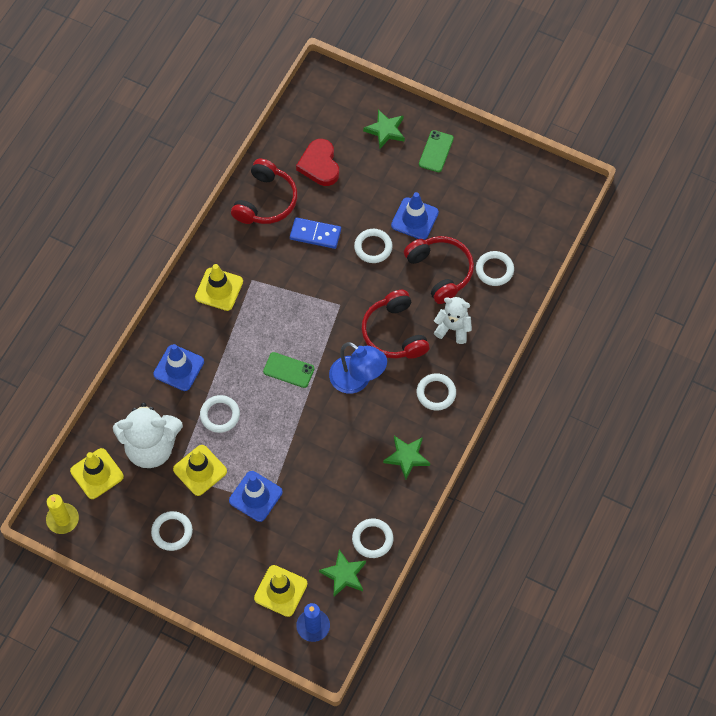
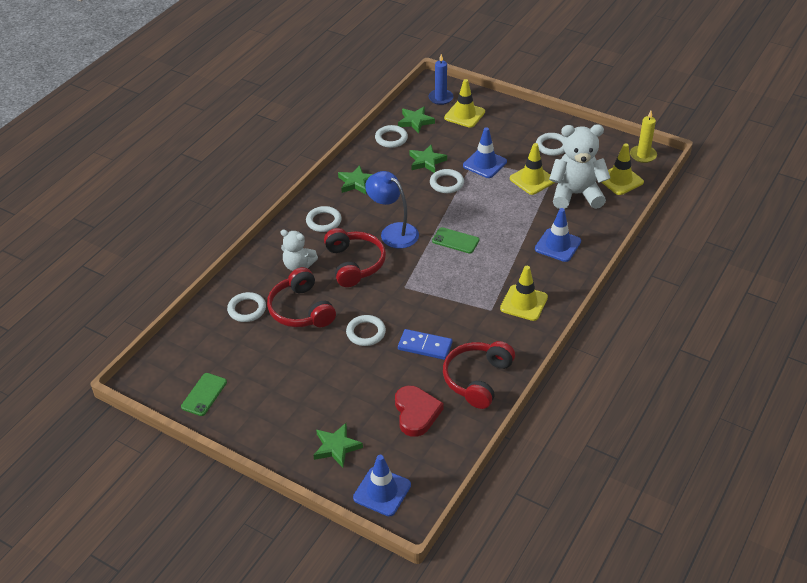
camera: 175 degrees left, 20 degrees down
white ring [200,395,240,433] -> white ring moved to [430,169,464,193]
blue traffic cone [391,192,439,240] -> blue traffic cone moved to [353,455,411,516]
green phone [419,130,454,172] -> green phone moved to [181,373,227,416]
none -> green star [409,145,447,173]

